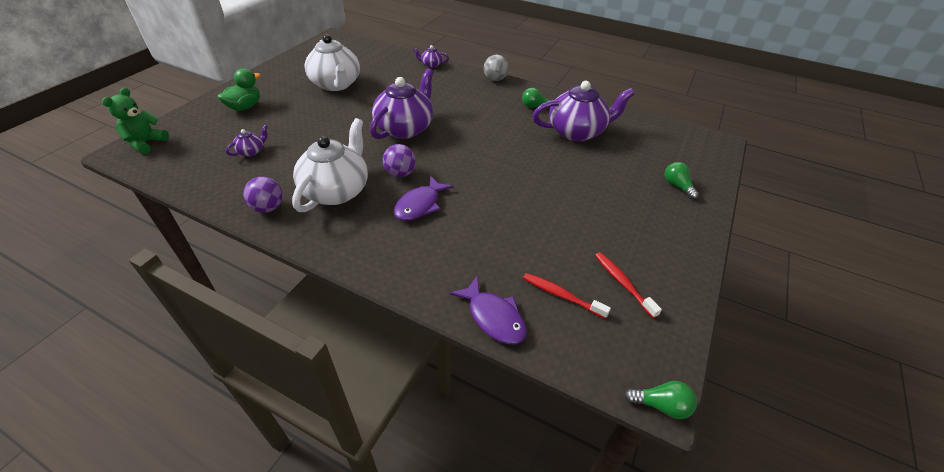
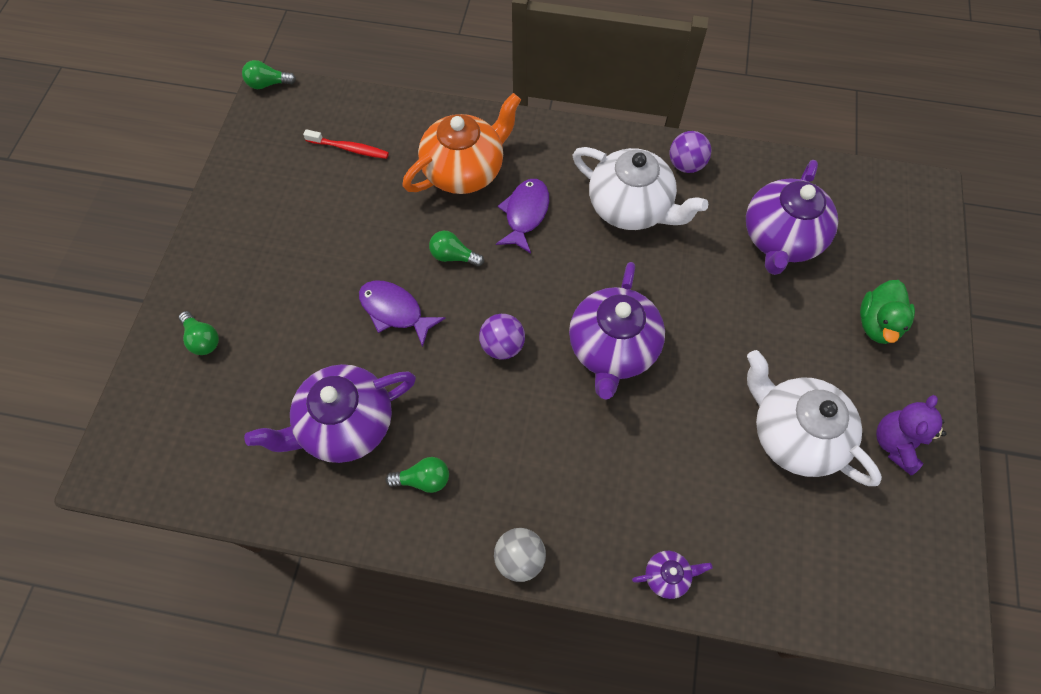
camera: 165 degrees right, 20 degrees up
green teddy bear [102,88,169,154] -> none
purple teapot [226,125,268,157] -> purple teapot [746,160,838,275], size x2.30
white teapot [292,118,368,212] -> white teapot turned 60 degrees counterclockwise [573,147,708,230]
purple ball [383,144,416,177] -> purple ball moved to [479,314,525,360]
purple fish [449,276,527,344] -> purple fish moved to [359,280,446,347]
red toothbrush [595,252,662,318] -> none
none -> orange teapot [402,93,521,194]
none -> green light bulb [429,231,484,267]
none -> purple teddy bear [876,395,946,475]

